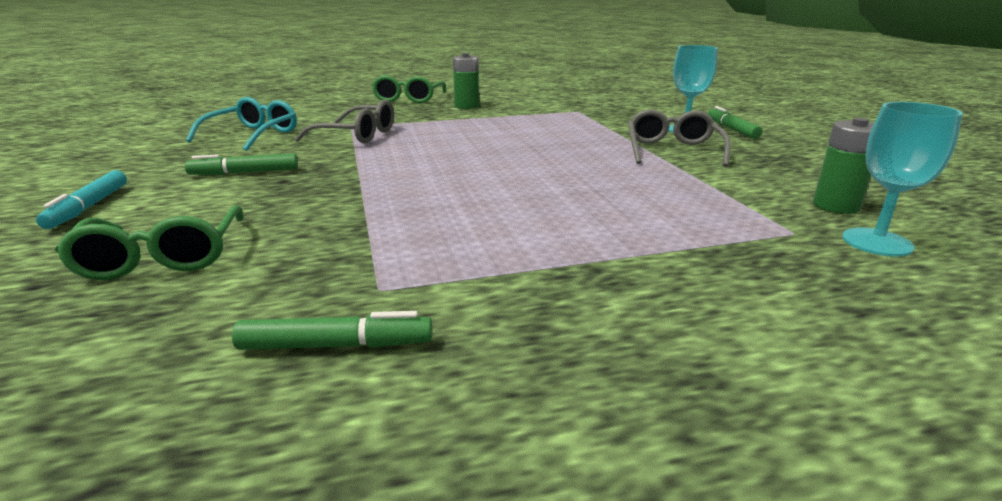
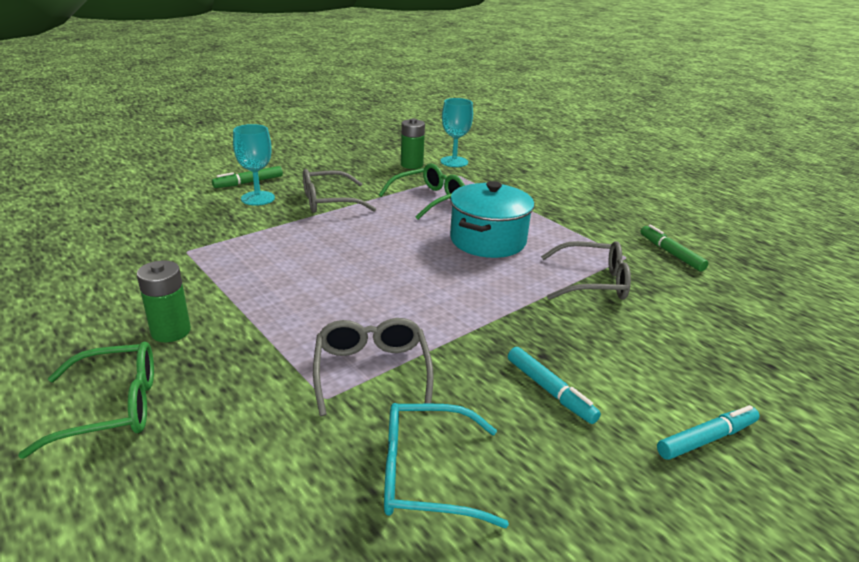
camera: 115 degrees left, 5 degrees up
green glasses [55,205,244,280] -> green glasses moved to [379,164,465,219]
green marker [185,153,298,175] -> turquoise marker [508,347,601,424]
none -> turquoise pot [450,181,534,258]
none -> grey glasses [541,241,631,300]

